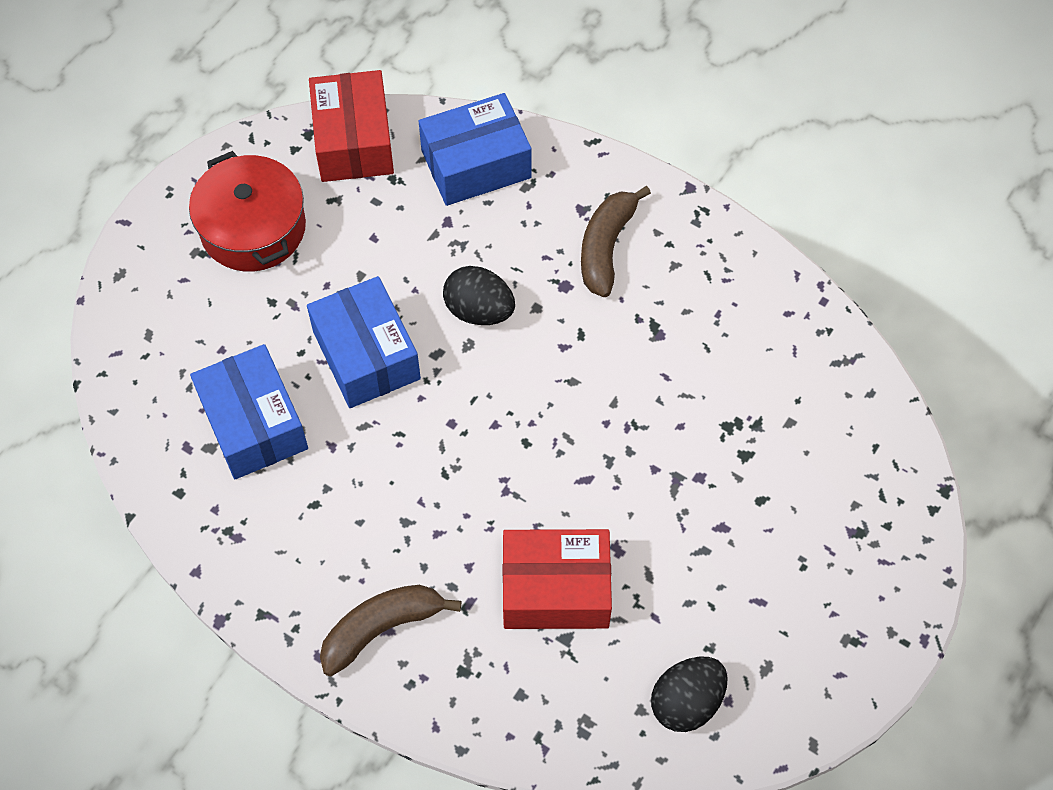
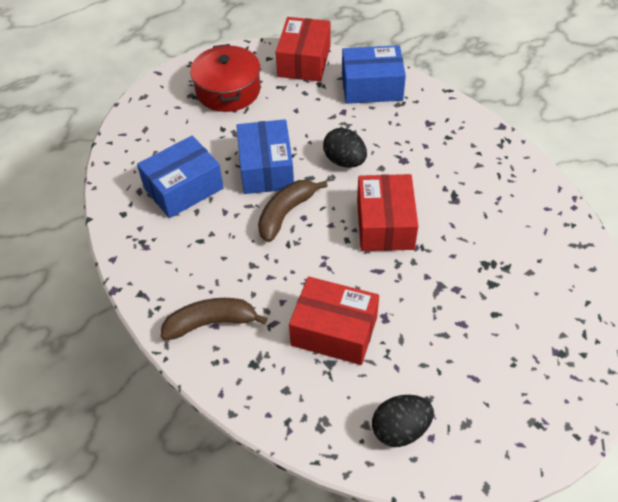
camera: 20 degrees right, 10 degrees down
blue box [190,344,308,479] -> blue box turned 60 degrees clockwise [137,136,224,218]
brown banana [581,186,651,297] -> brown banana moved to [258,180,328,242]
none -> red box [357,174,418,251]

